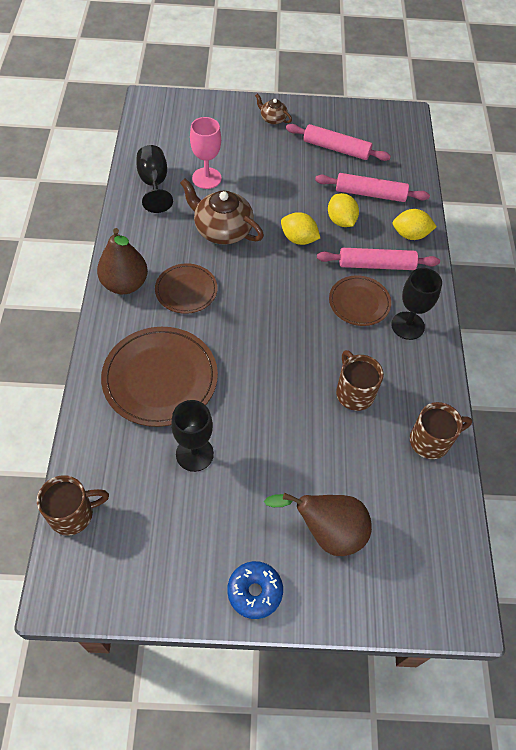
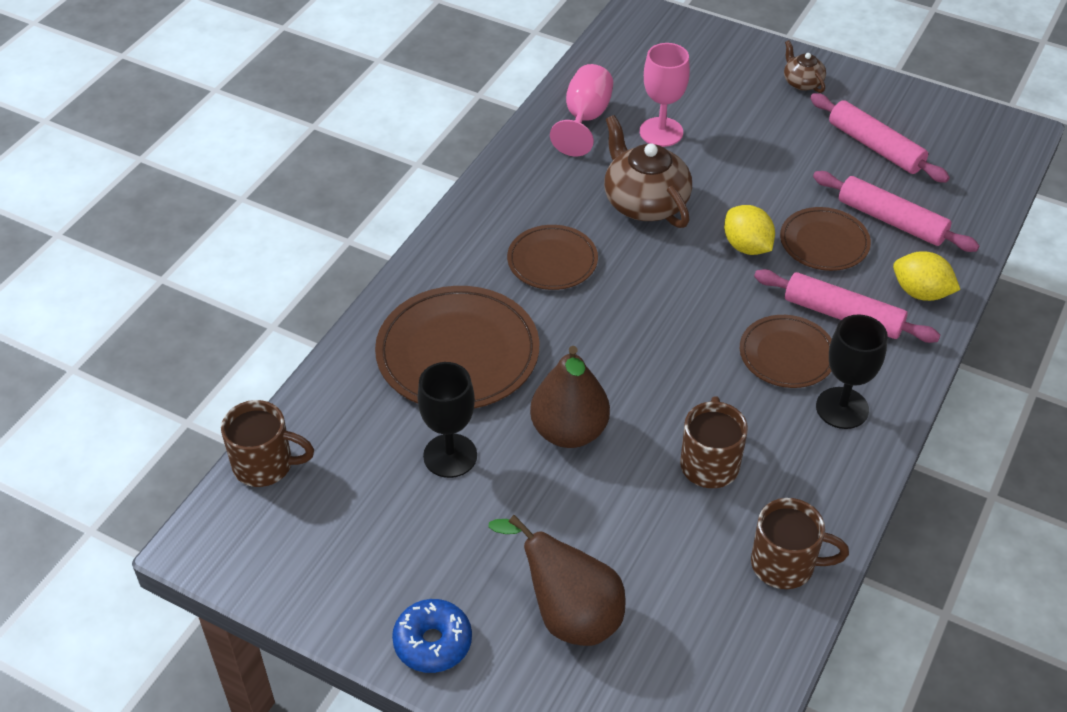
camera: 30 degrees right, 10 degrees down
brown pear [97,228,148,294] -> brown pear moved to [530,346,610,448]
black goblet [136,145,173,213] -> pink goblet [550,64,613,156]
yellow lemon [328,193,359,227] -> brown plate [780,207,871,271]

